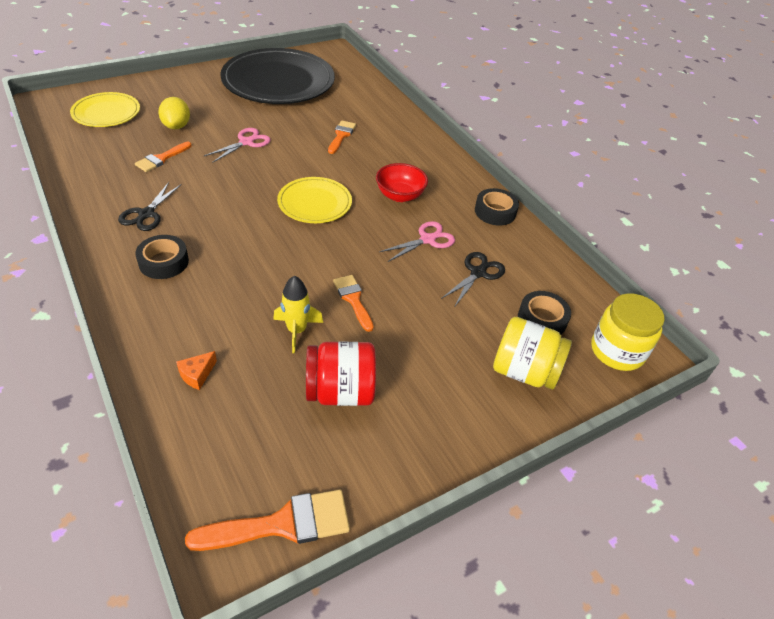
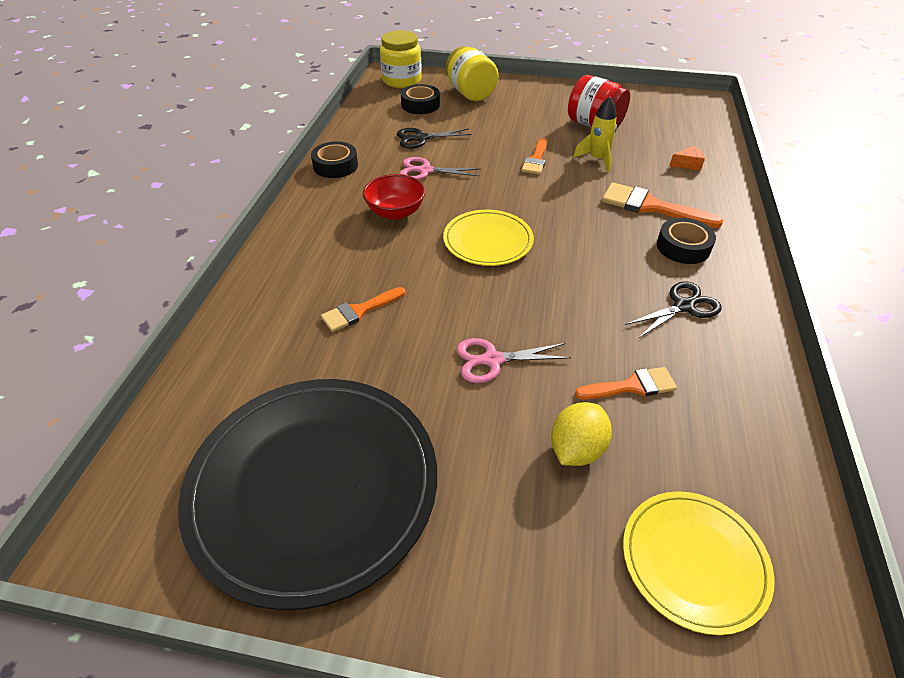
camera: 135 degrees left, 0 degrees up
orange brush [185,490,350,551] -> orange brush moved to [602,182,723,228]

